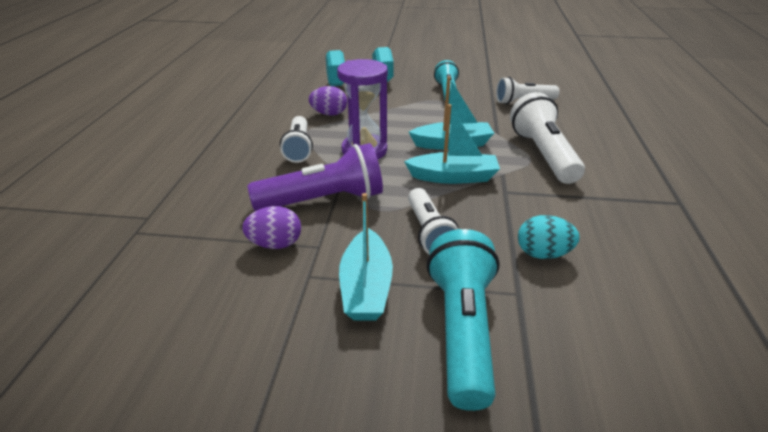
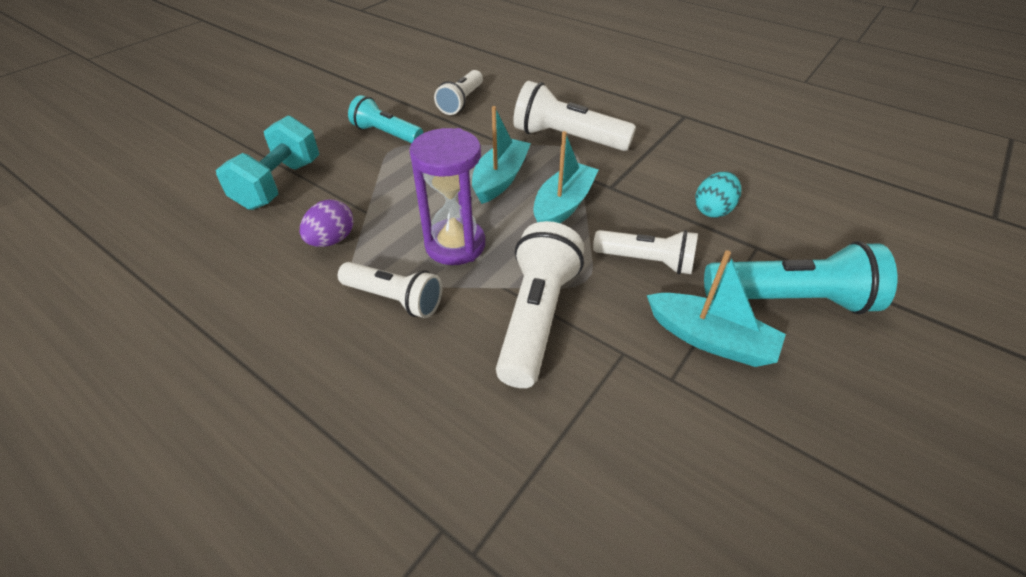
camera: 60 degrees left, 10 degrees up
purple egg [242,206,301,249] -> none
purple flashlight [248,143,383,211] -> white flashlight [496,221,584,388]
turquoise flashlight [426,229,500,411] -> turquoise flashlight turned 150 degrees clockwise [704,241,897,314]

